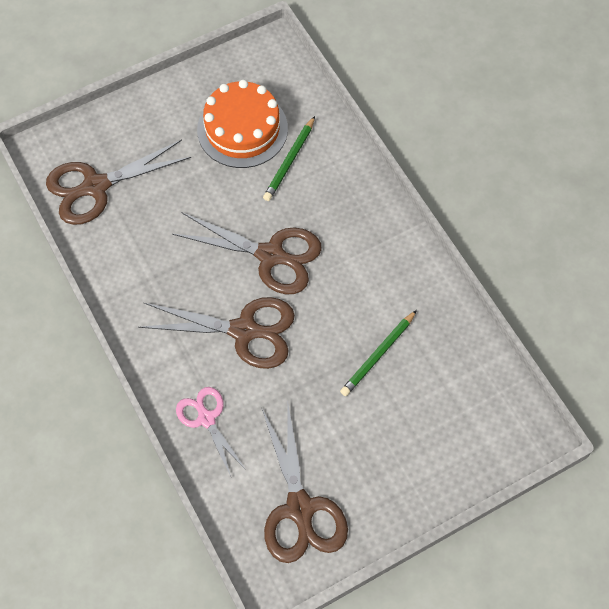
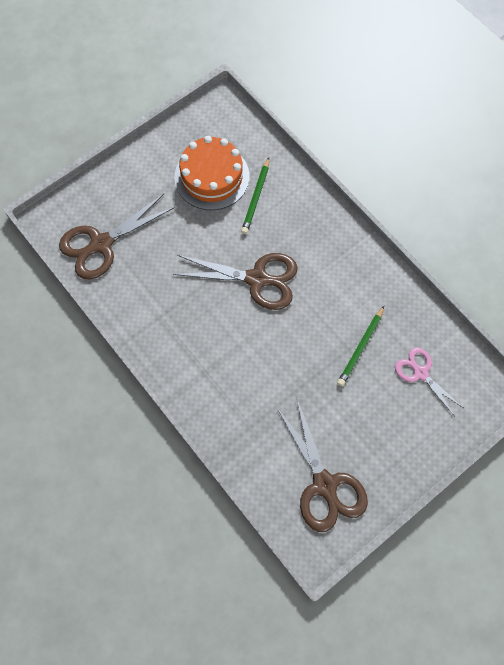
camera: 10 degrees left, 5 degrees up
brown scissors [138,297,295,369] -> none
pink scissors [176,387,246,476] -> pink scissors moved to [395,347,463,415]

